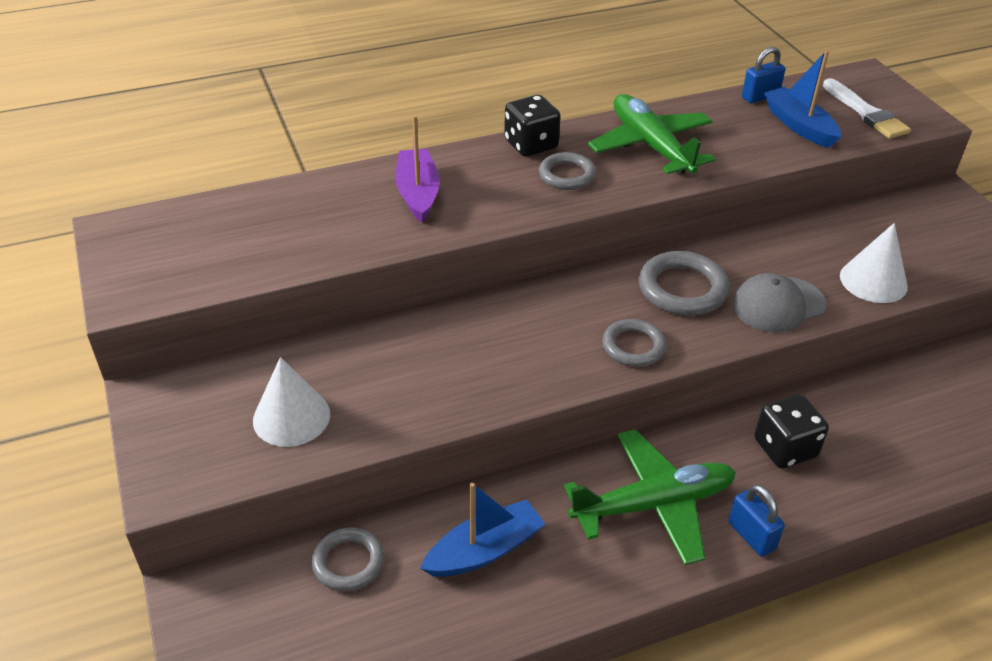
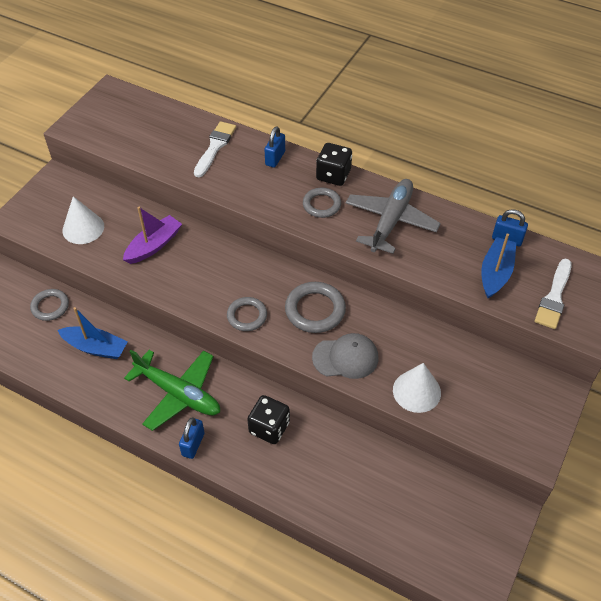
camera: 50 degrees right, 10 degrees up
purple boat [395,115,439,223] -> purple boat moved to [123,207,182,264]
green plane [588,94,715,175] -> grey plane [346,179,441,254]
grey cap [732,273,826,332] -> grey cap turned 150 degrees clockwise [312,333,378,379]
none -> white brush [194,121,236,177]
none -> blue padlock [264,126,285,168]

